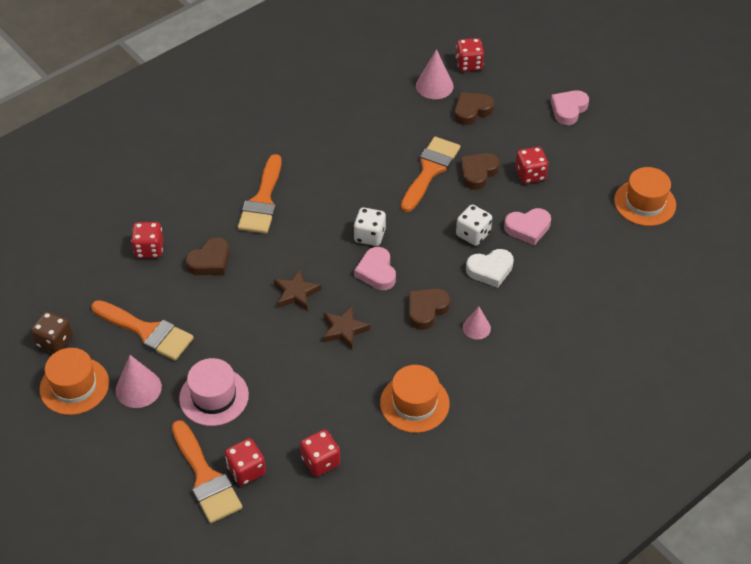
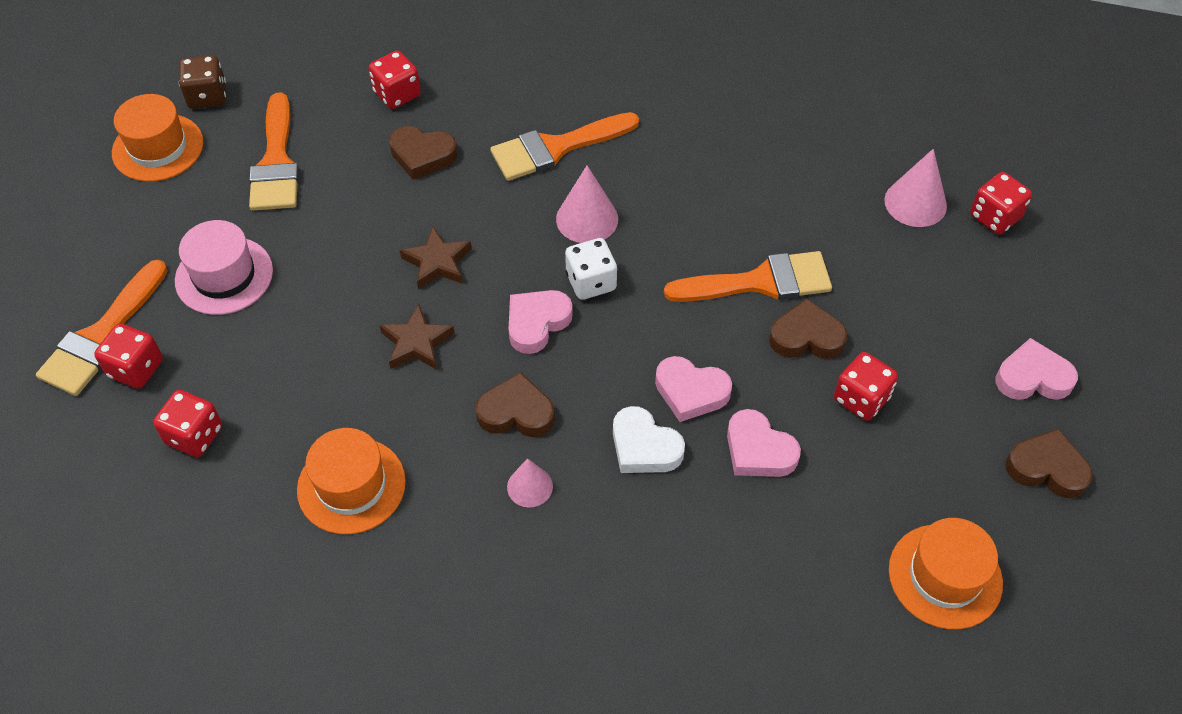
camera: 55 degrees right, 5 degrees up
pink cone [116,355,162,408] -> pink cone moved to [556,165,618,243]
brown heart [454,92,494,125] -> brown heart moved to [1006,428,1093,498]
white dice [456,205,492,246] -> pink heart [655,356,732,422]

